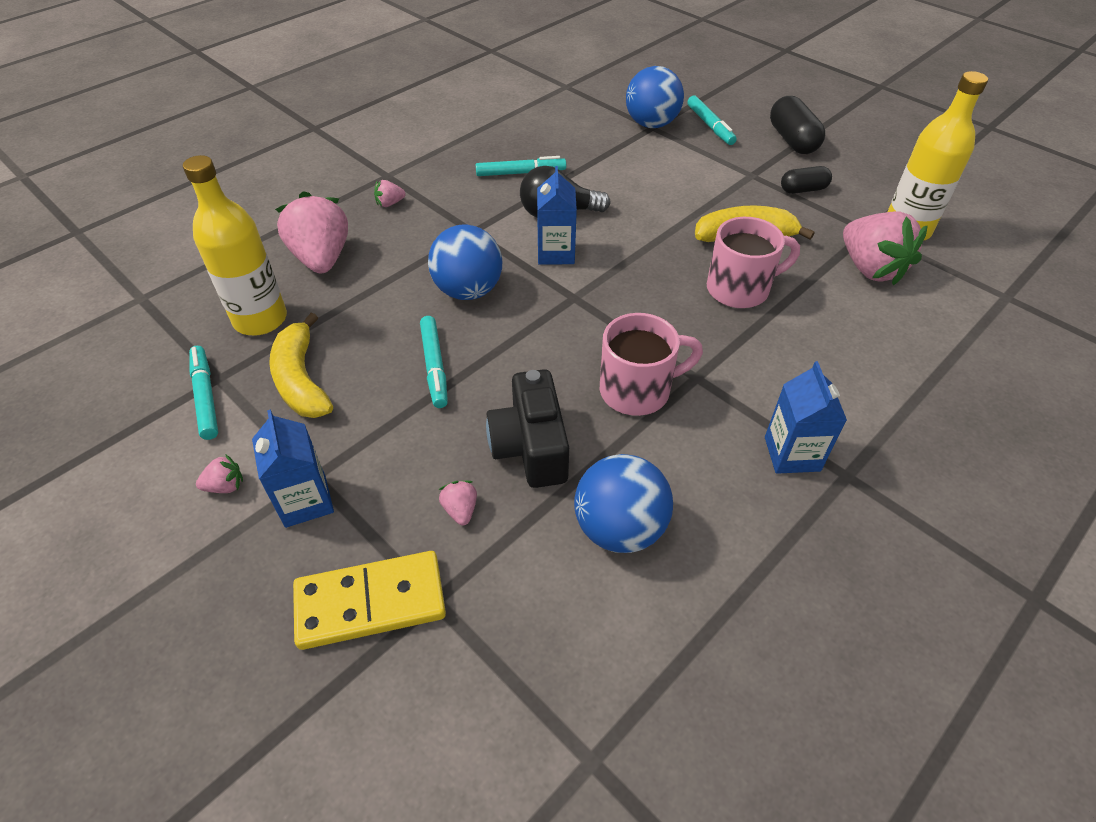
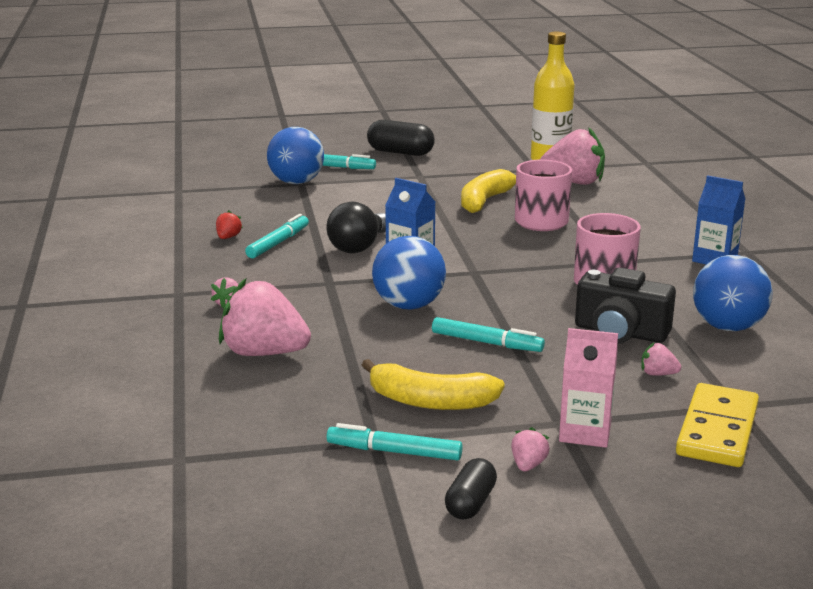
camera: 55 degrees left, 25 degrees down
yellow bottle [183,155,287,335] -> none
blue carton [252,409,334,528] -> pink carton [559,328,618,448]
black capsule [781,166,832,194] -> black capsule moved to [445,458,497,520]
none -> red strawberry [216,210,243,239]

